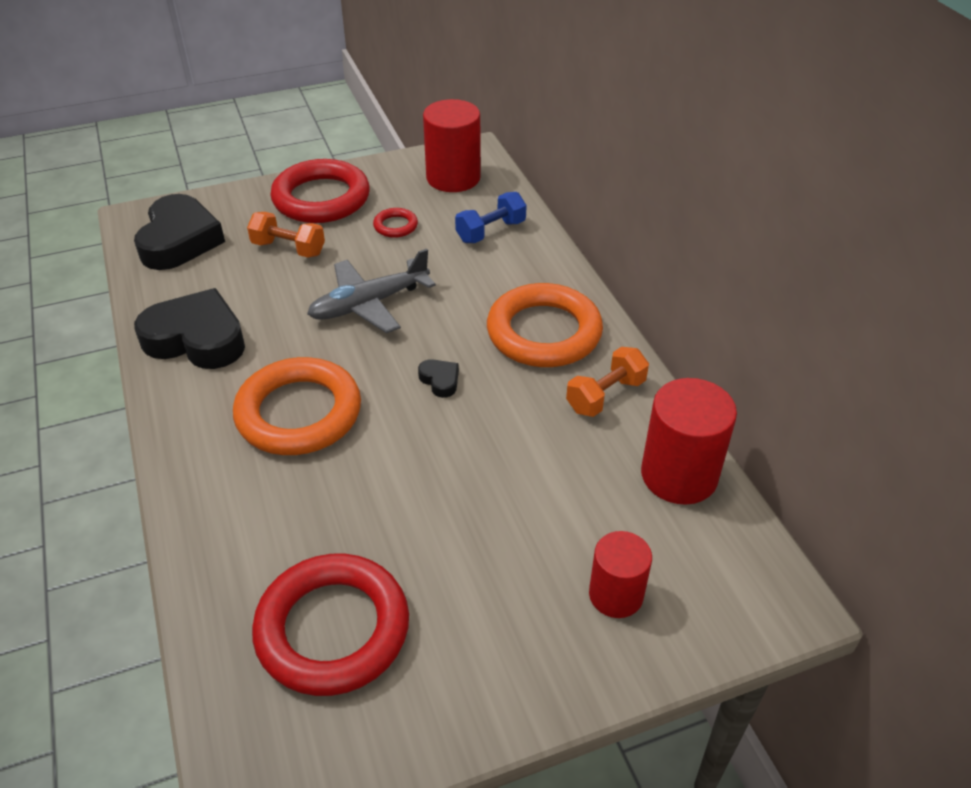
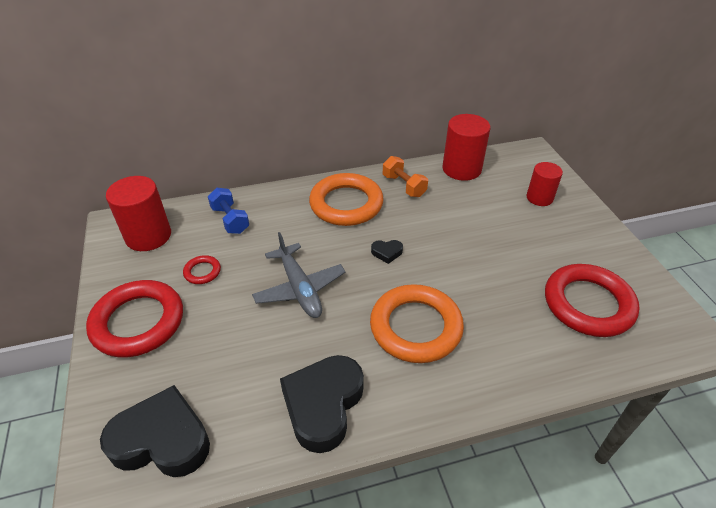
camera: 85 degrees left, 0 degrees up
orange dumbbell [247,212,325,258] -> none
black heart [418,359,459,398] -> black heart turned 150 degrees counterclockwise [371,240,403,264]

